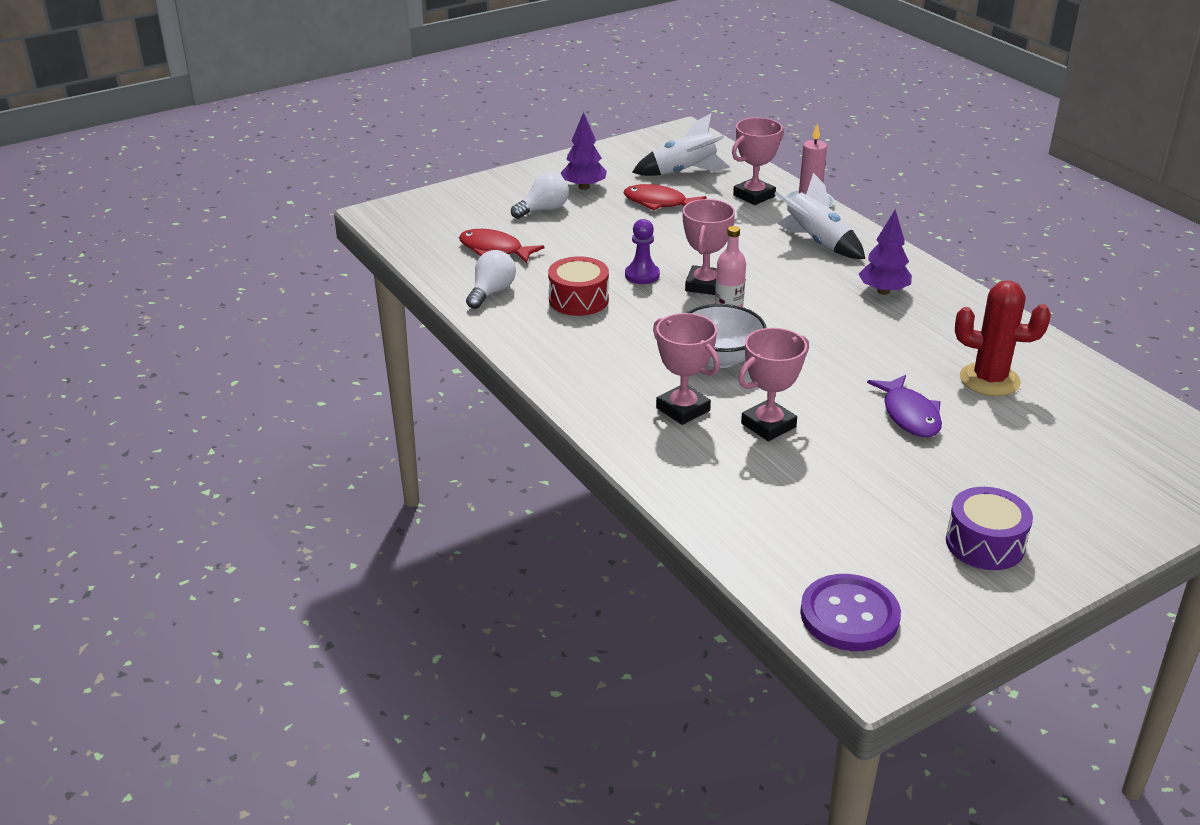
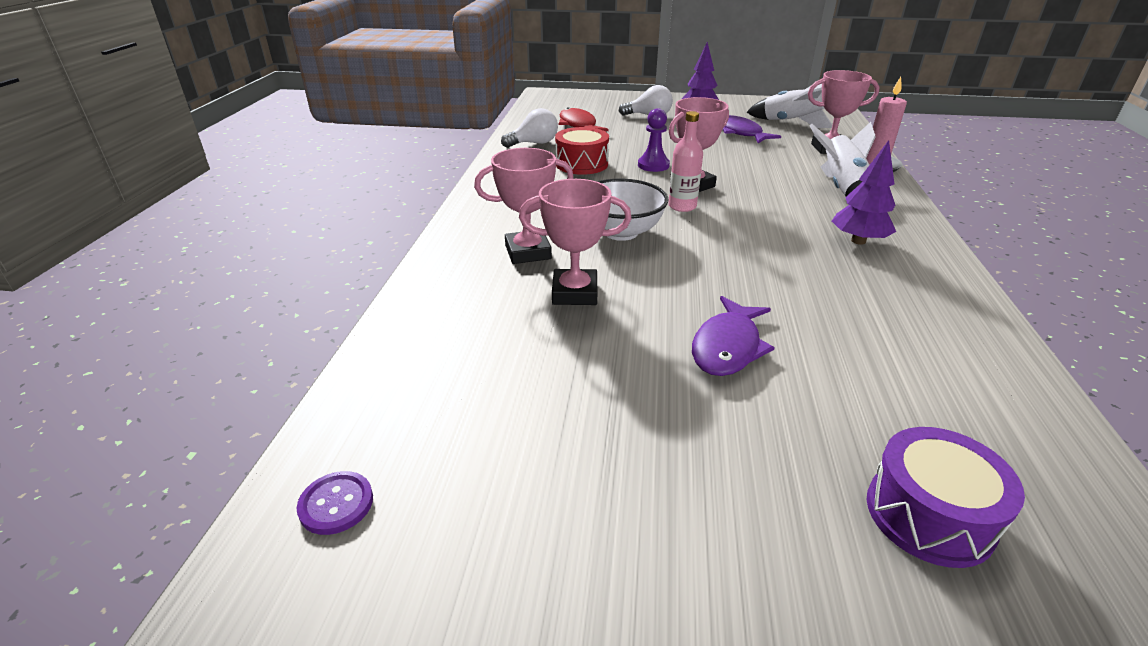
camera: 40 degrees right, 0 degrees up
red fish [624,184,707,211] -> purple fish [722,115,781,143]
pink trophy [653,313,720,425] -> pink trophy turned 75 degrees clockwise [474,148,574,264]
purple button [800,574,901,651] -> purple button [297,471,373,535], size x0.52
purple drum [946,487,1033,570] -> purple drum moved to [867,427,1025,568]
red cactus [955,281,1051,396] -> none

